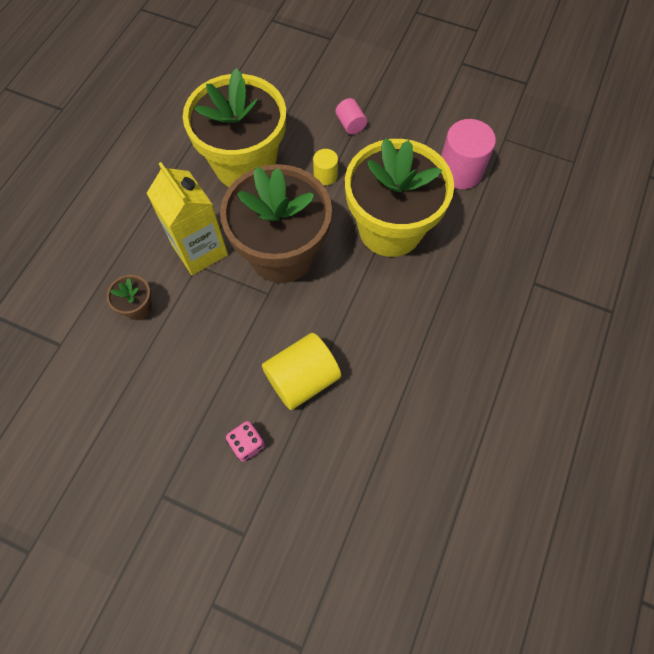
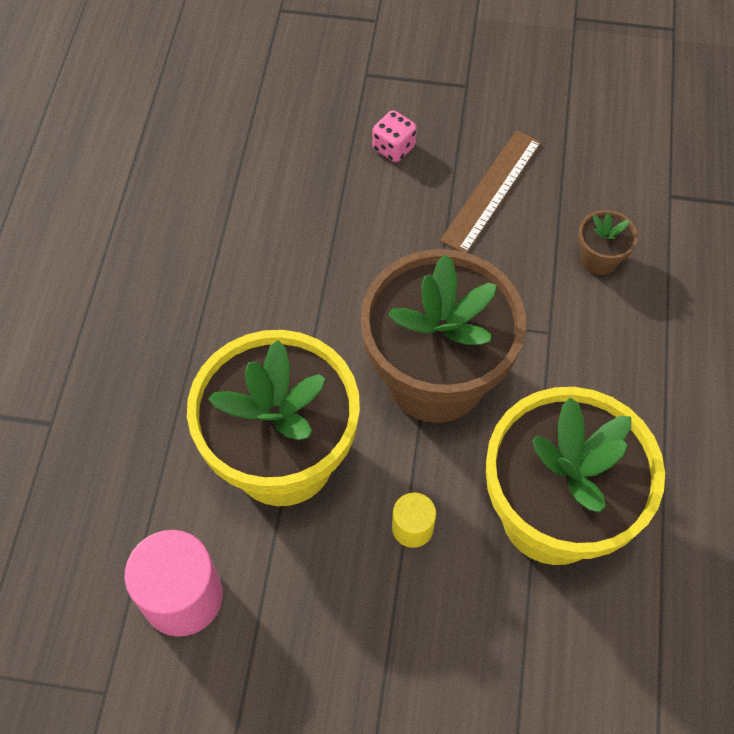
camera: 165 degrees right, 5 degrees down
yellow carton [147,162,228,275] -> none
yellow cylinder [262,333,341,410] -> none
pink cylinder [335,98,367,135] -> none
none -> brown ruler [440,130,541,253]

